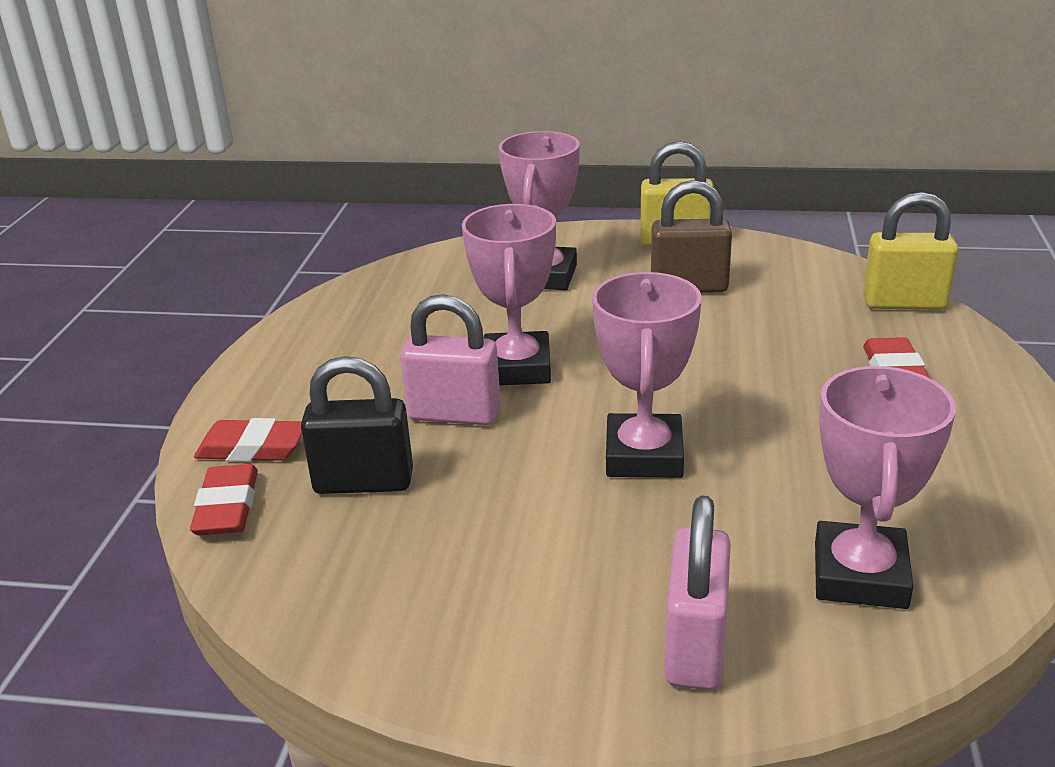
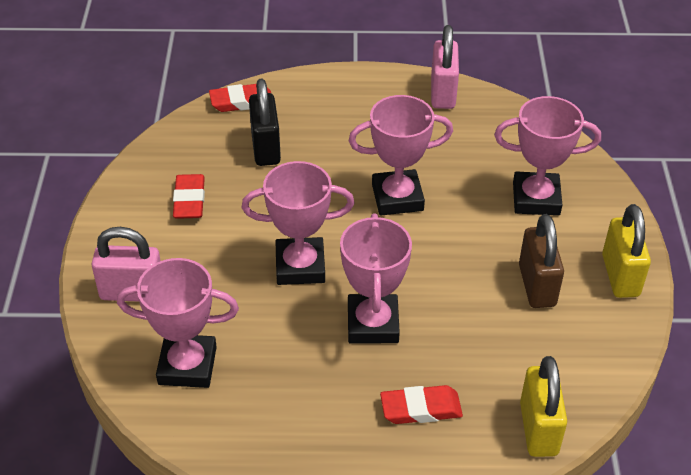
camera: 80 degrees right, 15 degrees up
red eraser [194,418,302,461] -> red eraser moved to [173,174,205,219]
pink padlock [400,294,501,425] -> pink padlock moved to [431,25,459,109]
none -> pink trophy [340,213,412,344]

